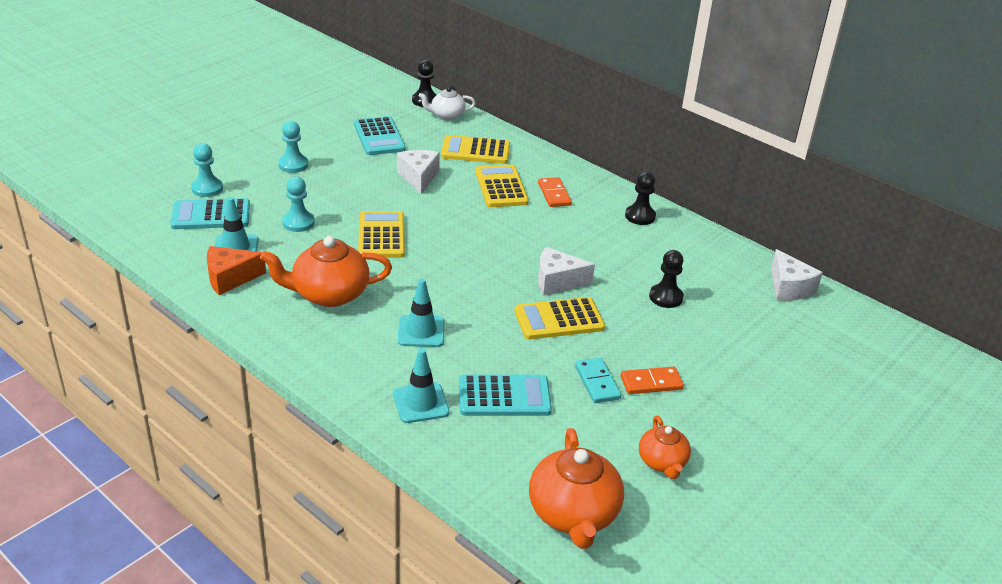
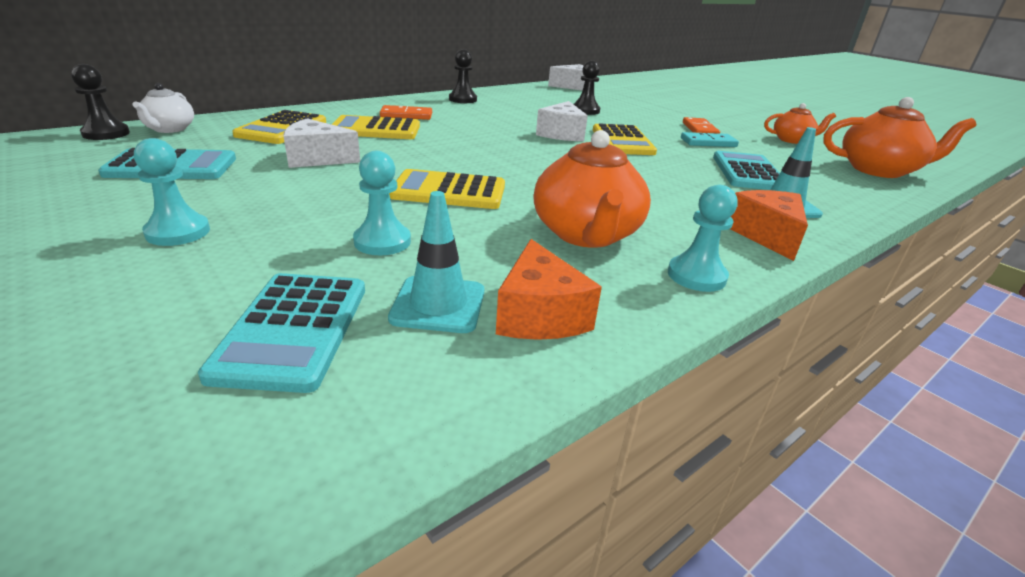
camera: 80 degrees left, 5 degrees down
turquoise pawn [191,143,223,197] -> turquoise pawn moved to [668,185,738,292]
turquoise traffic cone [398,278,444,347] -> none
none -> orange cheese [730,190,808,261]

